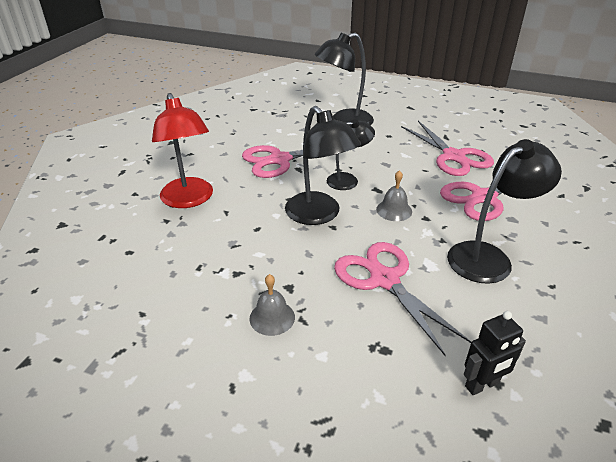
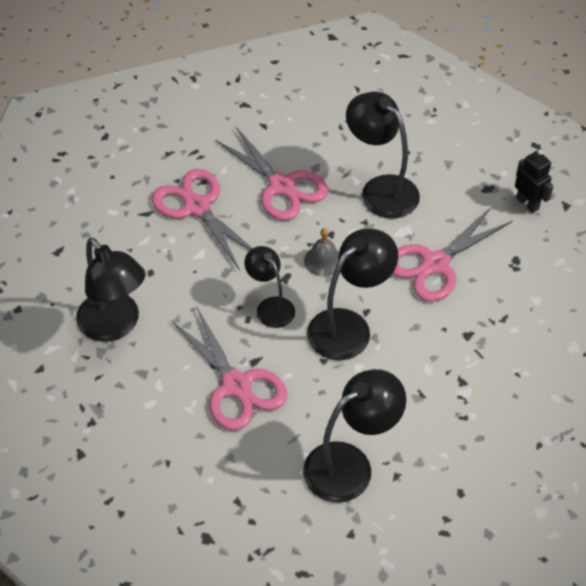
camera: 100 degrees left, 15 degrees up
red lamp [152,93,213,208] -> black lamp [303,369,406,503]
grey bell [249,274,295,336] -> none
pink scissors [401,121,494,176] -> pink scissors turned 90 degrees counterclockwise [151,169,252,271]

